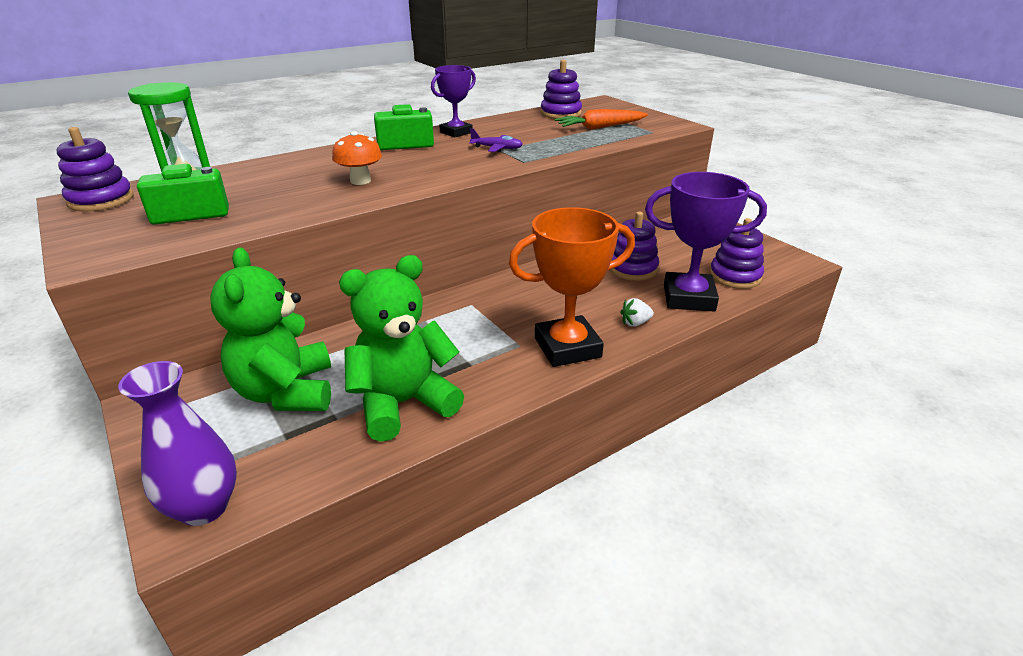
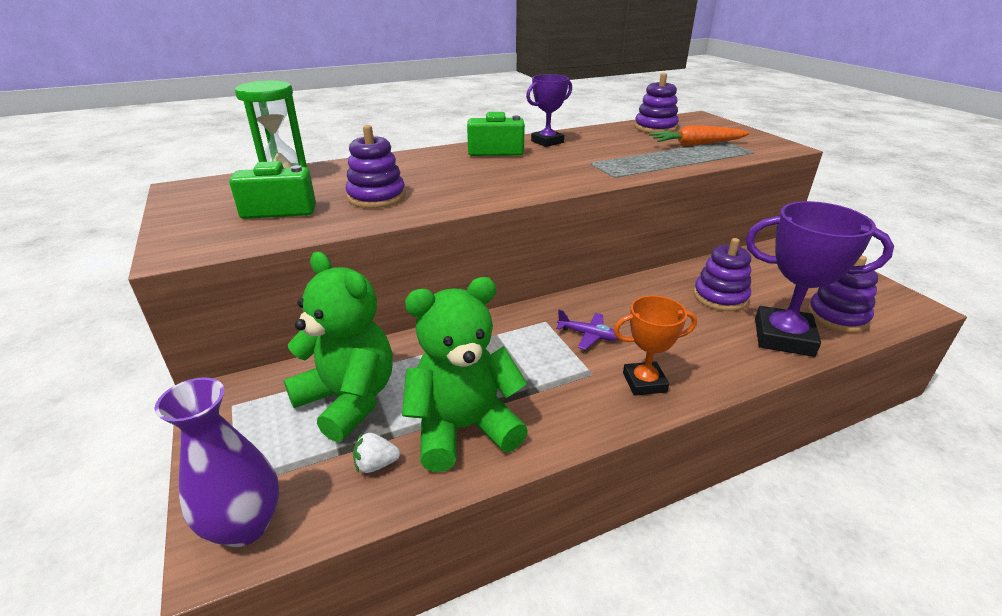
camera: 10 degrees right, 0 degrees up
purple stacking toy [57,127,134,212] -> purple stacking toy moved to [346,125,406,208]
green teddy bear [210,247,331,411] -> green teddy bear turned 135 degrees clockwise [284,252,393,442]
orange mushroom [332,131,382,185] -> none
purple plane [469,128,523,152] -> purple plane moved to [556,310,619,350]
orange trophy [509,207,635,367] -> orange trophy [613,295,697,396], size x0.61
white strawberry [620,298,654,327] -> white strawberry moved to [353,433,400,473]

